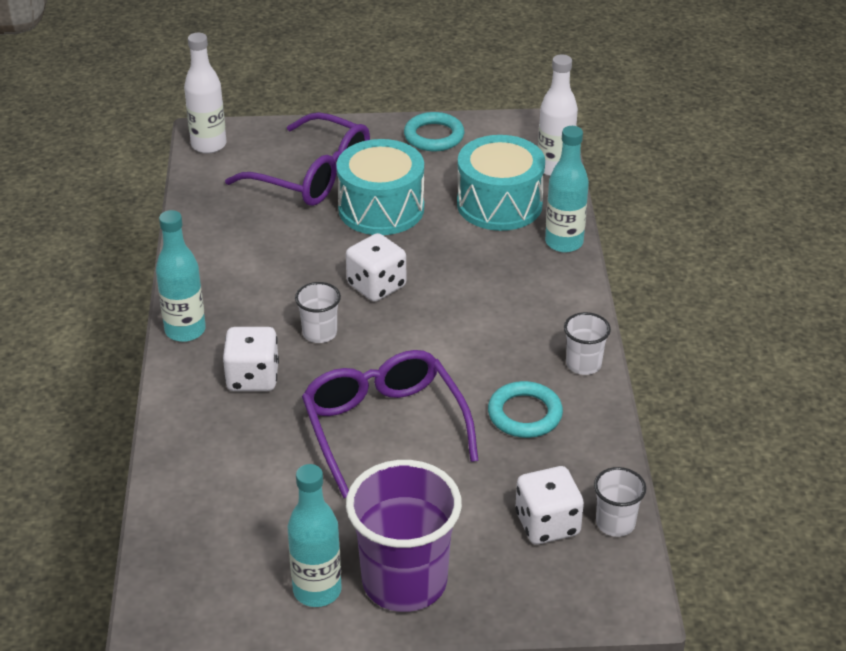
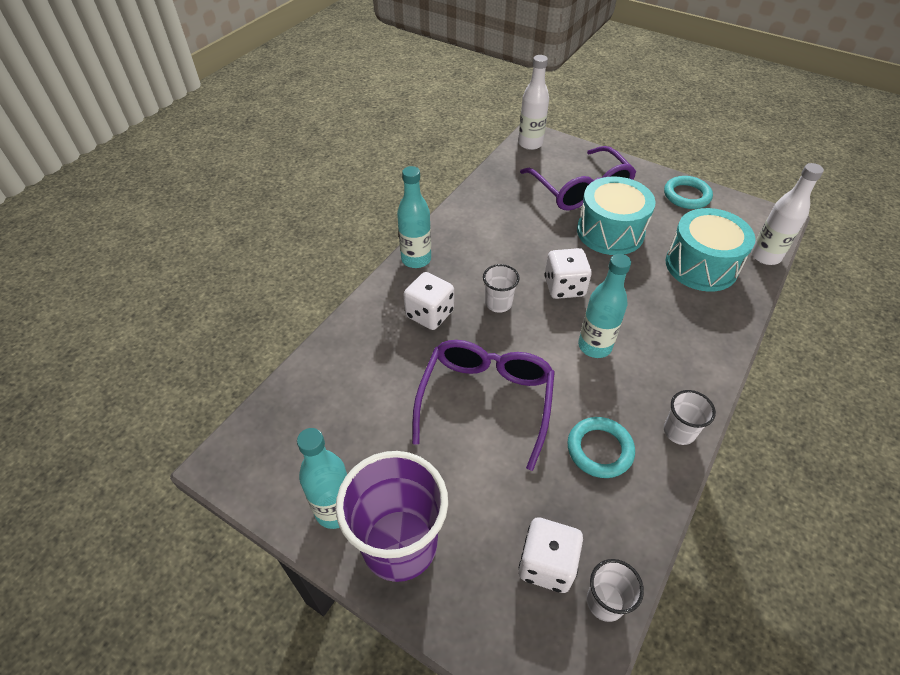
camera: 35 degrees right, 10 degrees up
turquoise bottle [545,126,589,252] -> turquoise bottle moved to [578,254,631,358]

